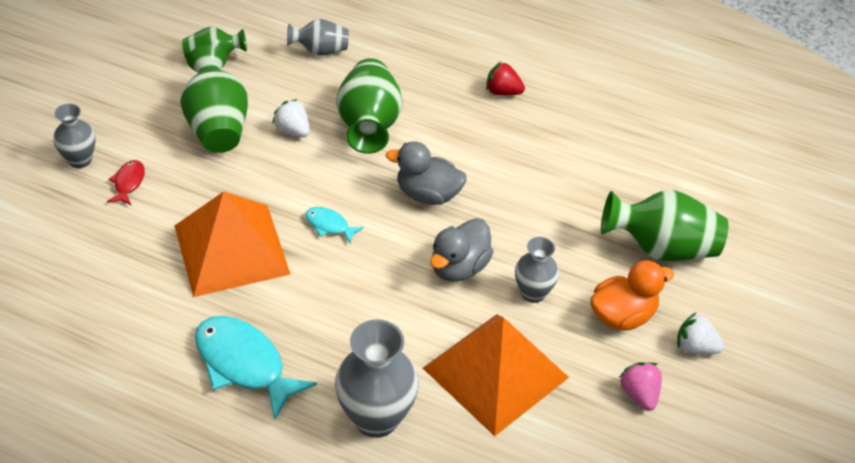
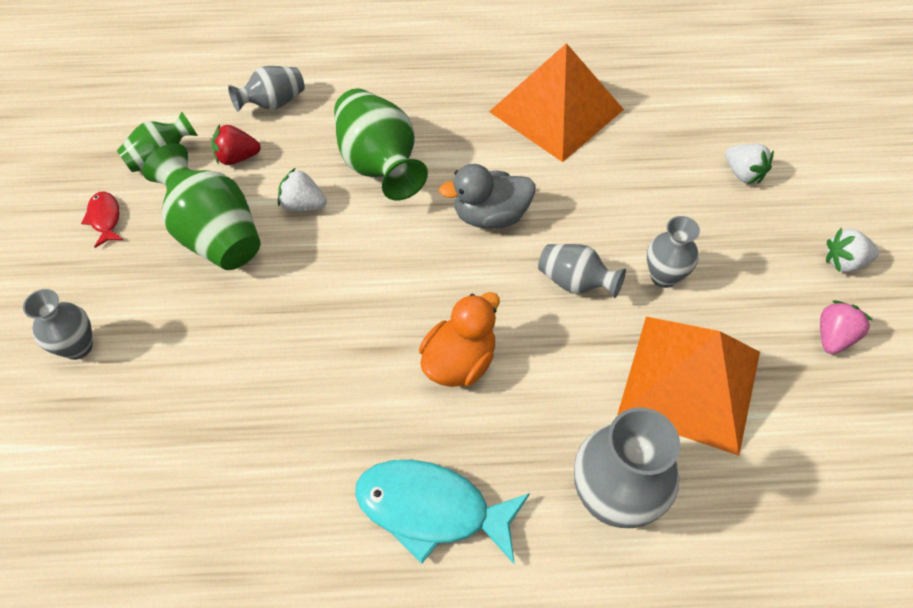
camera: 25 degrees left, 10 degrees up
red fish [107,160,145,205] -> red fish moved to [81,192,123,248]
orange pyramid [175,191,291,297] -> orange pyramid moved to [489,43,624,162]
turquoise fish [305,207,364,244] -> none
grey duck [430,218,493,282] -> grey vase [538,244,626,298]
red strawberry [486,62,525,95] -> red strawberry moved to [212,124,261,165]
orange duck [590,260,674,330] -> orange duck moved to [419,292,500,387]
green vase [601,190,728,261] -> white strawberry [725,144,774,184]
pink strawberry [619,362,662,411] -> pink strawberry turned 75 degrees clockwise [820,301,872,354]

